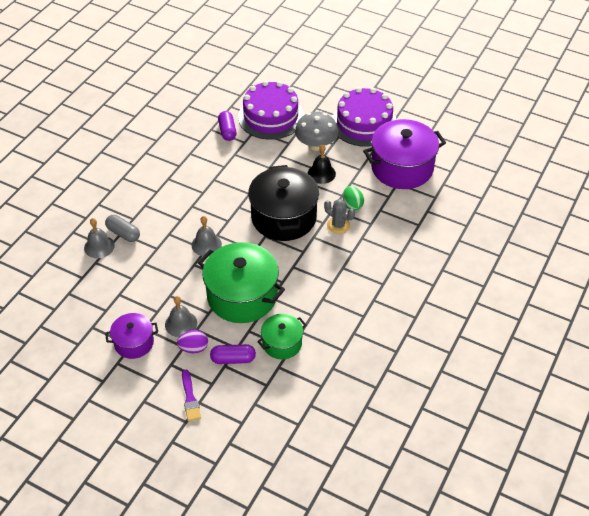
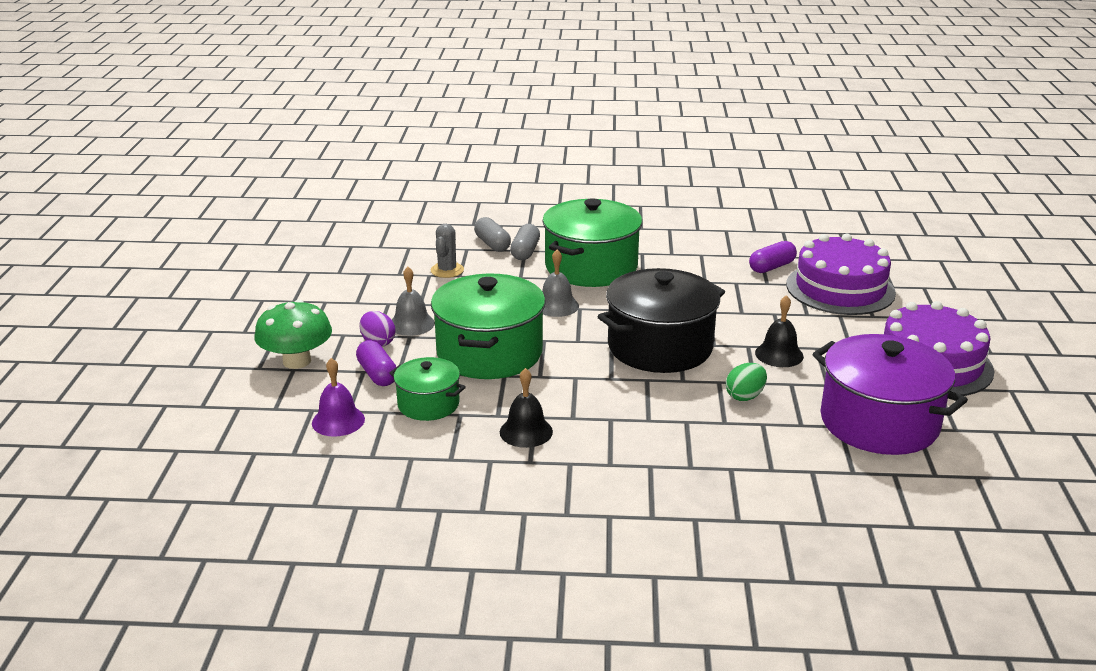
camera: 65 degrees right, 20 degrees down
grey bell [84,218,115,258] -> grey capsule [474,217,511,252]
purple pot [105,313,158,359] -> none
purple brush [182,370,201,421] -> green mushroom [254,300,332,369]
grey mushroom [295,112,338,151] -> none
grey cactus [324,199,355,234] -> grey cactus moved to [431,224,464,278]
none -> purple bell [312,358,365,437]
none -> black bell [500,368,553,448]
none -> green pot [542,198,642,287]

